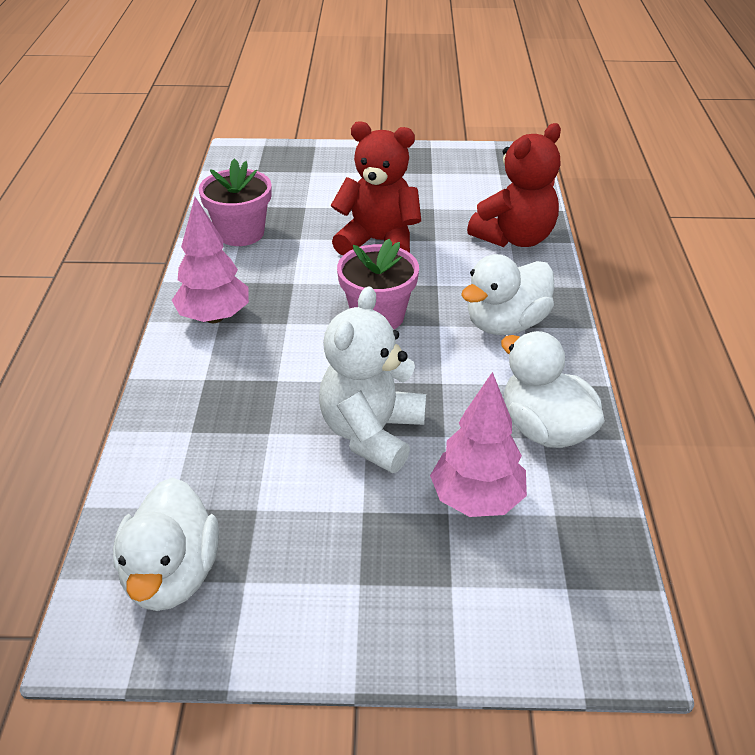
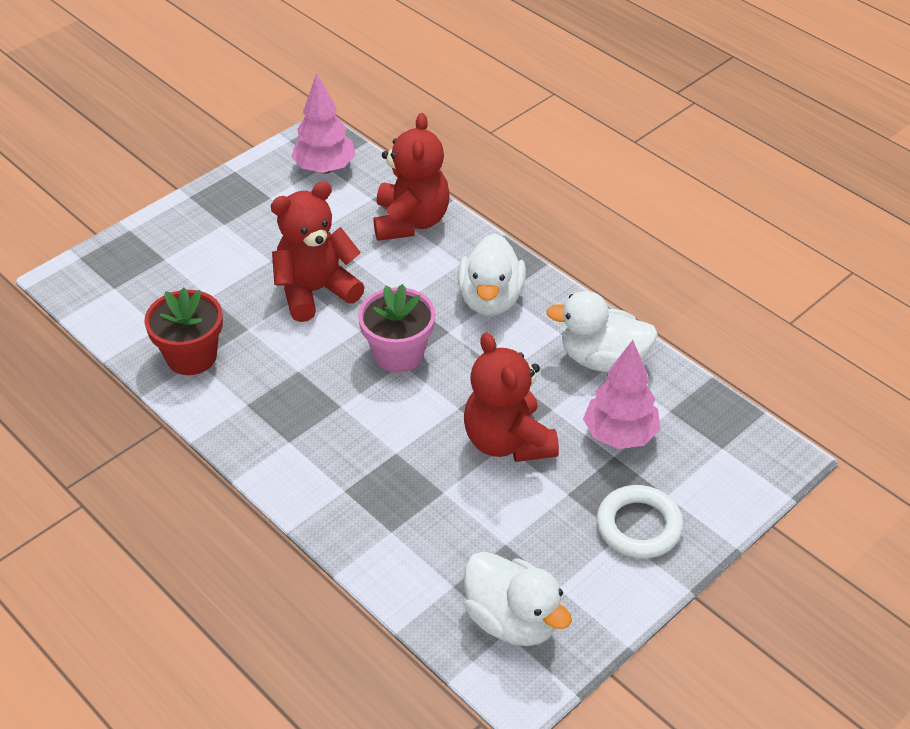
camera: 45 degrees left, 5 degrees up
pink tree [172,197,249,323] -> pink tree moved to [291,73,356,174]
pink flower pot [199,158,272,246] -> red flower pot [144,288,223,375]
white teddy bear [319,286,426,473] -> red teddy bear [464,332,559,462]
none -> white ring [597,485,684,559]

